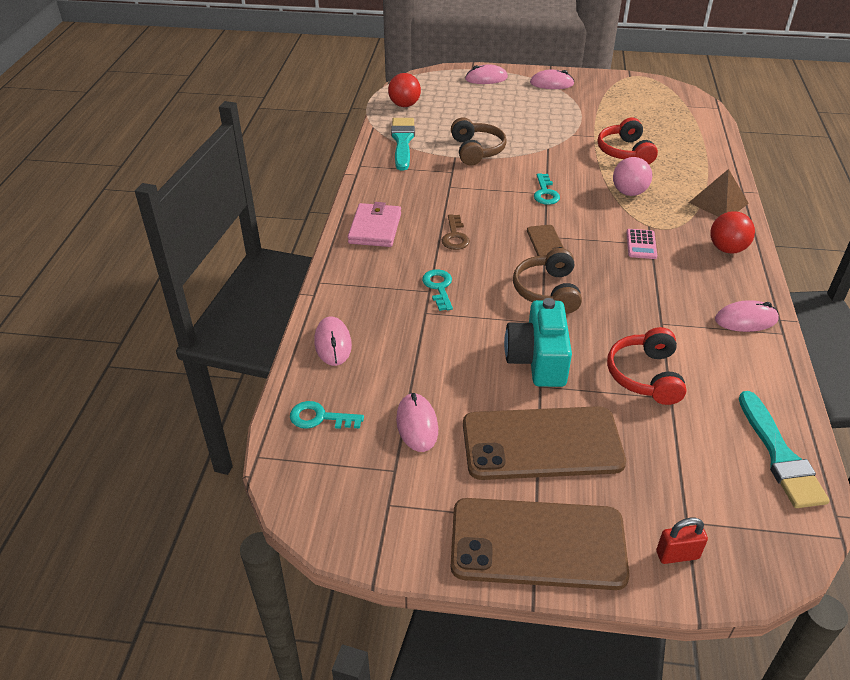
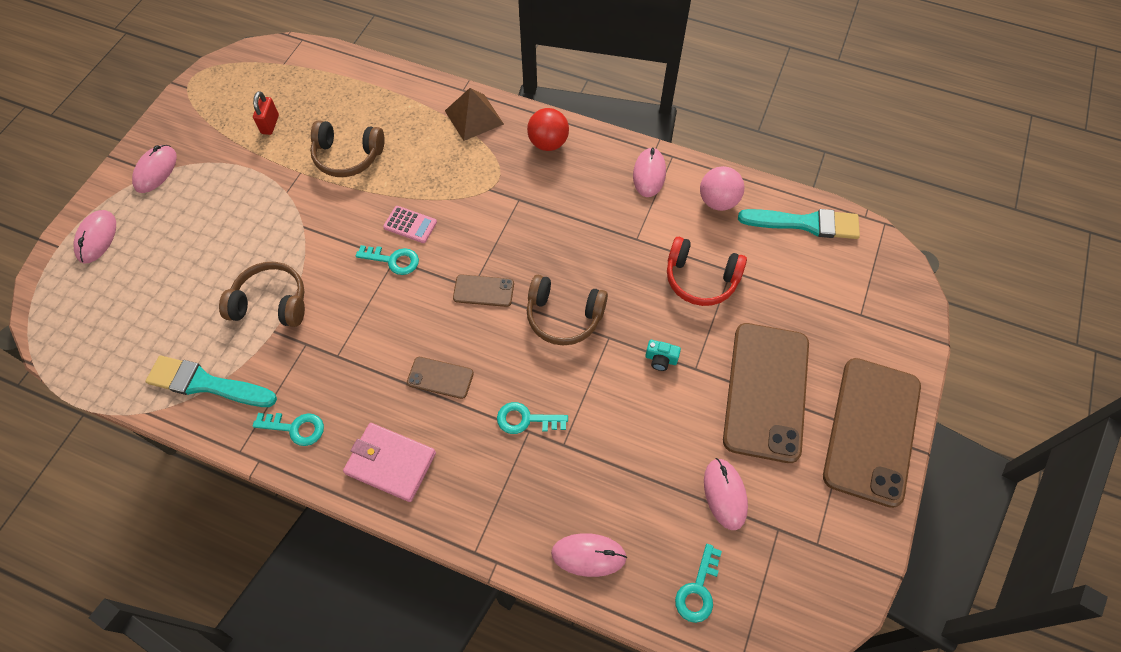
camera: 75 degrees left, 20 degrees up
red ball [388,73,421,107] -> none
pink mouse [396,393,438,452] -> pink mouse turned 75 degrees clockwise [704,458,748,530]
brown key [442,214,470,250] -> brown phone [407,357,474,399]
turquoise camera [504,298,572,387] -> turquoise camera [645,340,681,371], size x0.41
red headphones [598,118,658,164] -> brown headphones [310,120,385,177]
pink ball [613,157,652,196] -> pink ball moved to [700,166,744,211]
pink calculator [626,229,657,259] -> pink calculator moved to [383,206,437,243]
red padlock [656,518,708,564] -> red padlock moved to [253,91,279,135]
none -> turquoise key [252,413,324,446]

